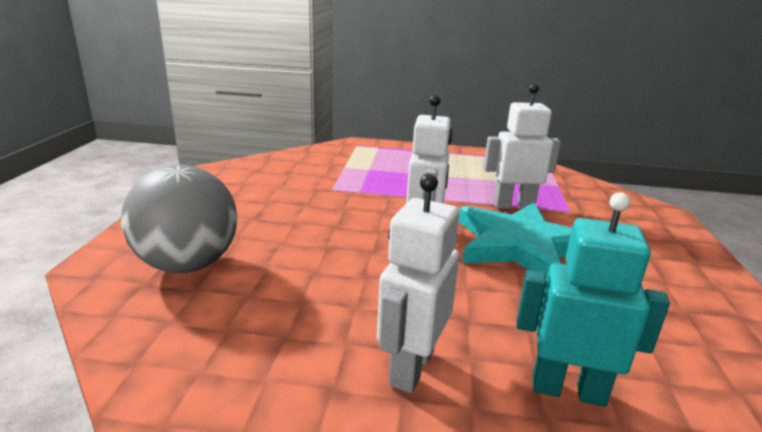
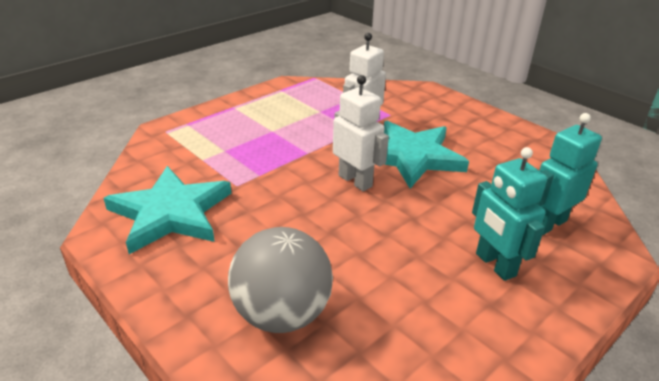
camera: 50 degrees left, 10 degrees up
white robot [377,174,459,393] -> turquoise robot [472,147,547,281]
none -> turquoise star [104,166,231,254]

